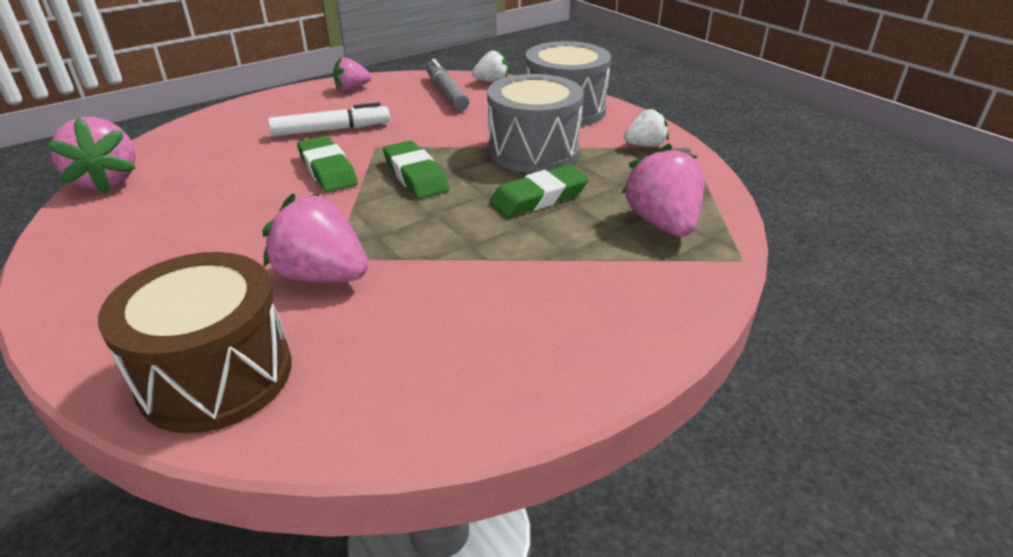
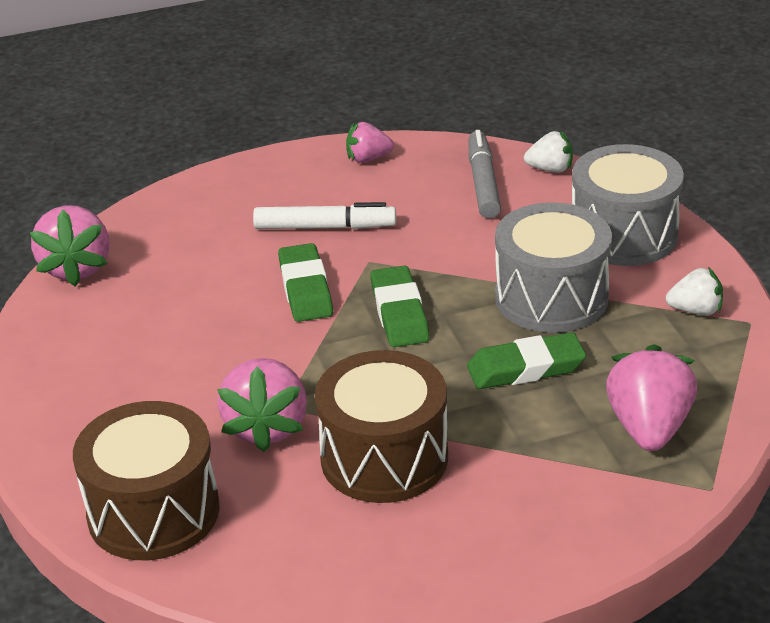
camera: 20 degrees right, 0 degrees up
pink strawberry [263,193,368,283] -> pink strawberry turned 135 degrees counterclockwise [217,358,307,452]
none -> brown drum [315,350,448,503]

